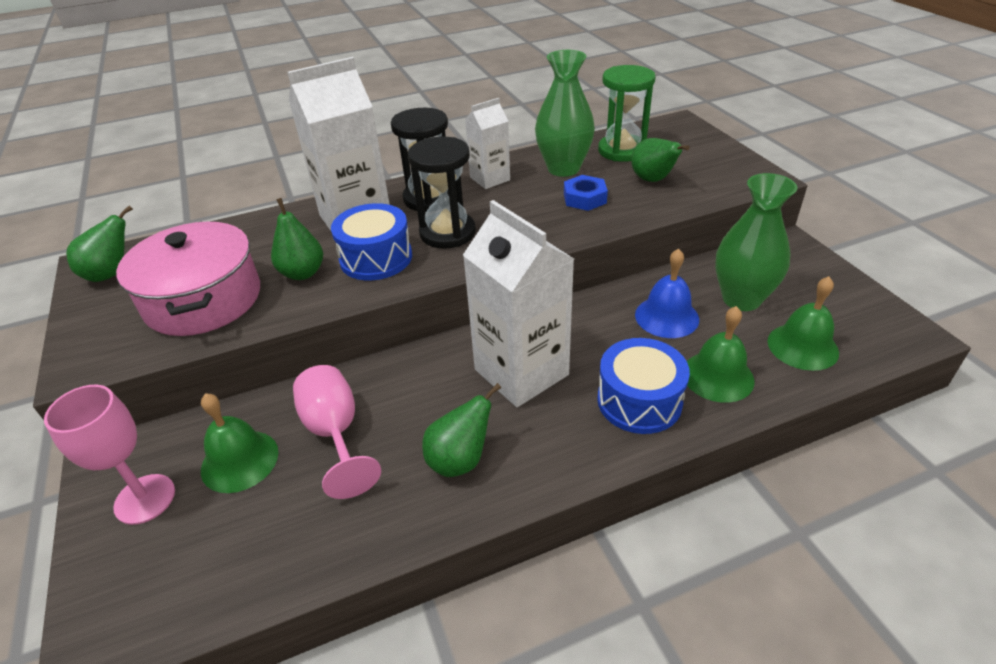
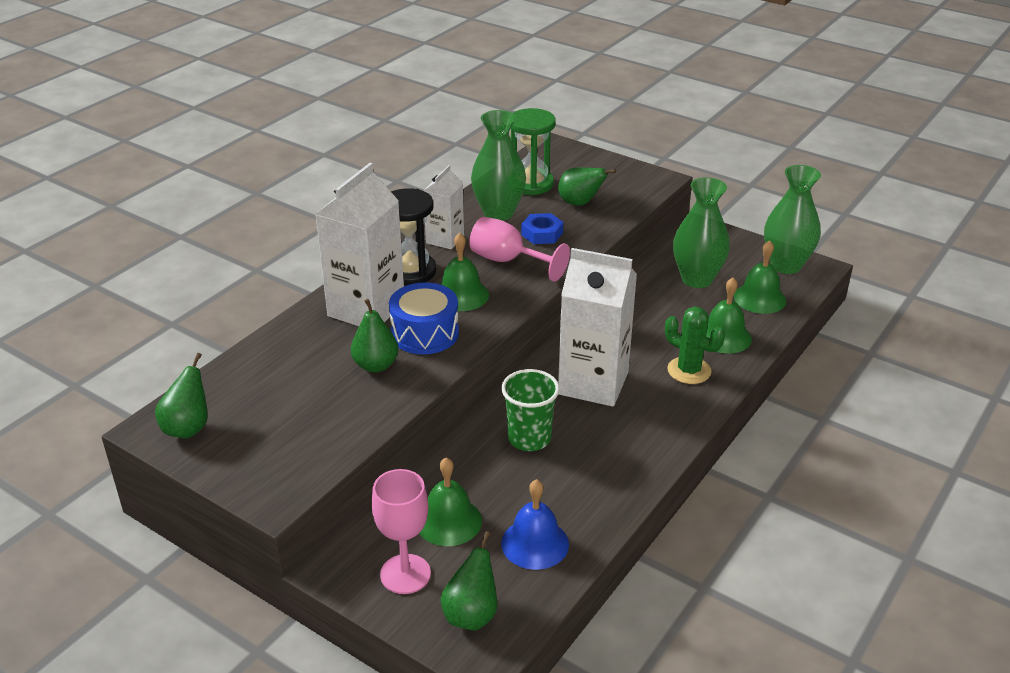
camera: 35 degrees left, 5 degrees down
pink pot [116,221,260,336] -> none
pink goblet [293,365,381,499] -> pink goblet moved to [469,217,570,282]
black hourglass [408,137,476,249] -> green bell [441,233,489,311]
green pear [422,383,501,477] -> green pear moved to [441,531,497,631]
blue drum [597,338,690,434] -> green cactus [665,306,725,384]
blue bell [635,249,699,338] -> blue bell moved to [501,479,569,570]
none -> green cup [501,369,560,451]
none -> green vase [764,165,821,274]

